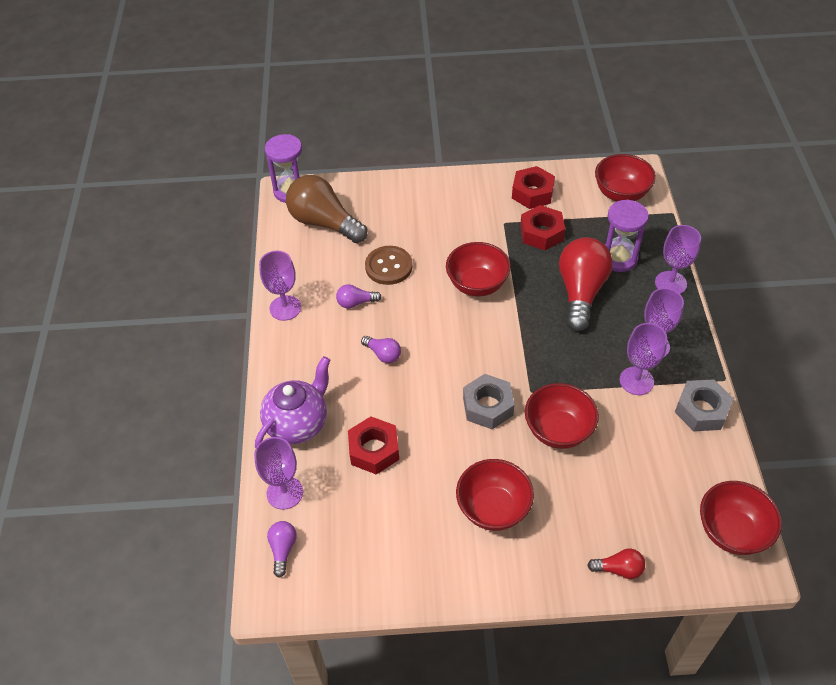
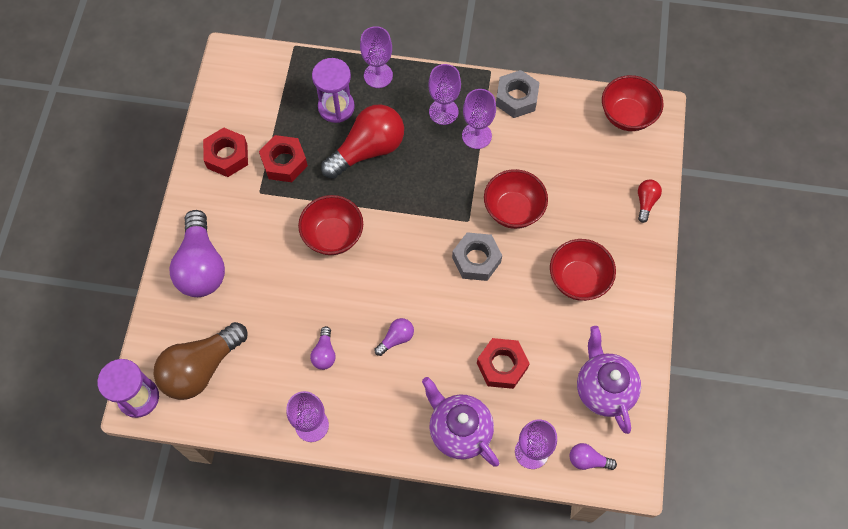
camera: 80 degrees left, 15 degrees up
brown button [365,246,412,285] -> none
red light bulb [559,237,613,331] -> red light bulb turned 120 degrees clockwise [321,104,404,179]
red bowl [595,154,656,201] -> none
none -> purple light bulb [169,210,225,297]
none -> purple teapot [577,326,641,434]

